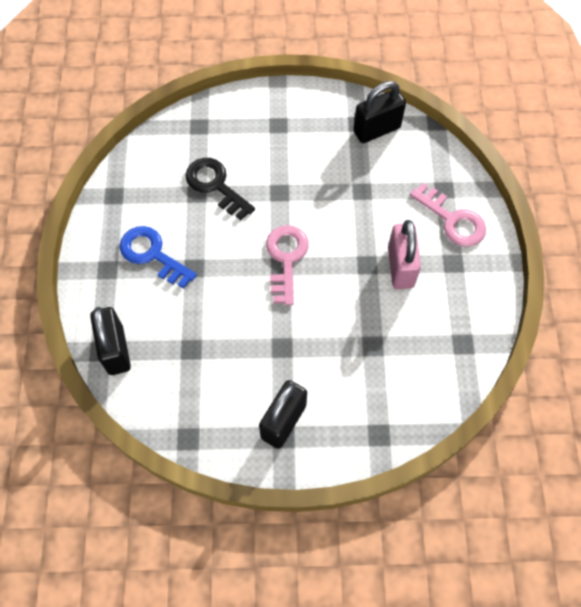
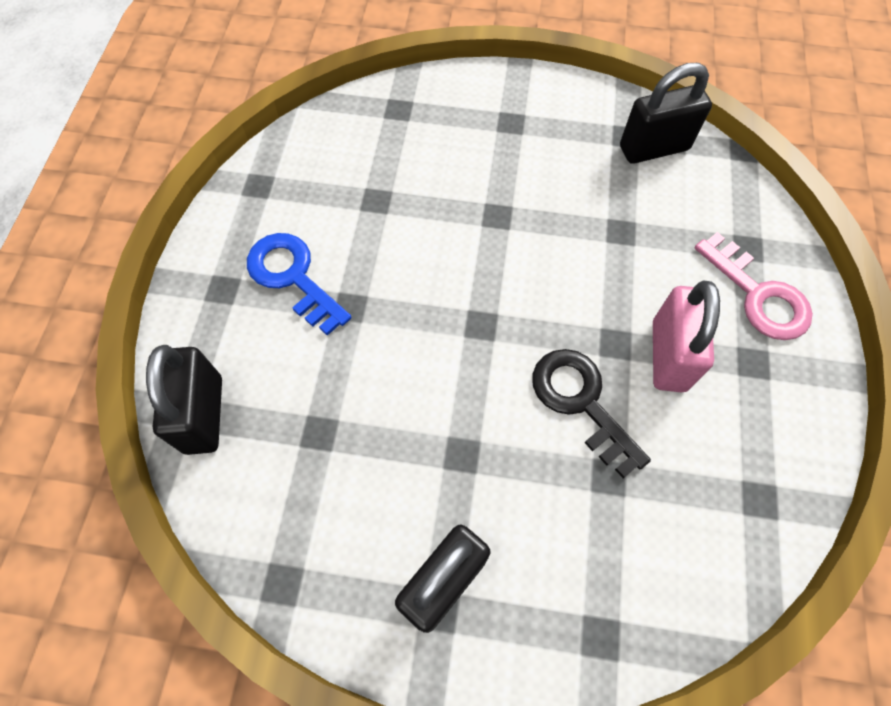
camera: 10 degrees right, 0 degrees up
black key [186,158,255,220] -> black key moved to [532,349,651,478]
pink key [266,225,309,305] -> none

